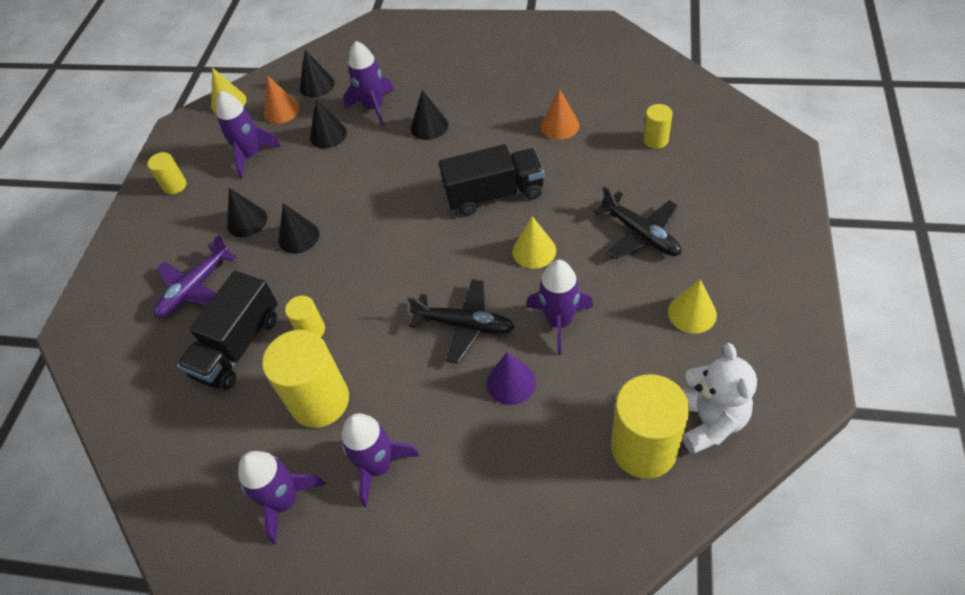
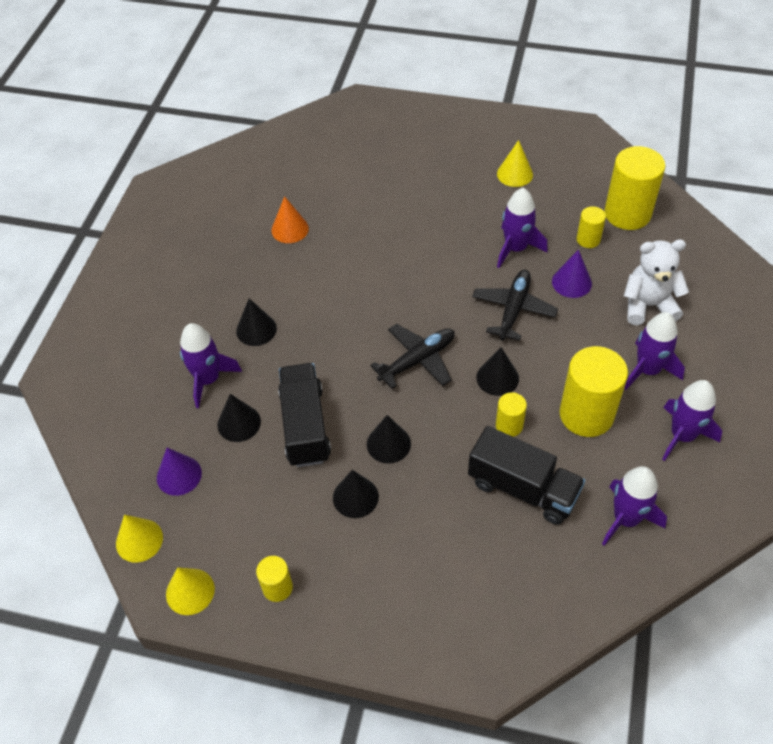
camera: 90 degrees left, 0 degrees up
purple plane [154,234,237,317] -> none
purple rocket [216,91,281,178] -> purple rocket moved to [602,466,667,546]
orange cone [264,75,300,124] -> purple cone [157,448,202,496]
black cone [300,50,335,98] -> black cone moved to [476,347,519,396]
black truck [439,144,544,216] -> black truck moved to [278,363,331,467]
yellow cone [513,216,556,269] -> yellow cone moved to [166,567,215,615]
black plane [594,186,681,259] -> black plane moved to [370,324,455,389]
yellow cylinder [643,104,673,149] -> yellow cylinder moved to [576,206,606,248]
white teddy bear [682,343,757,454] -> white teddy bear moved to [624,240,689,325]

